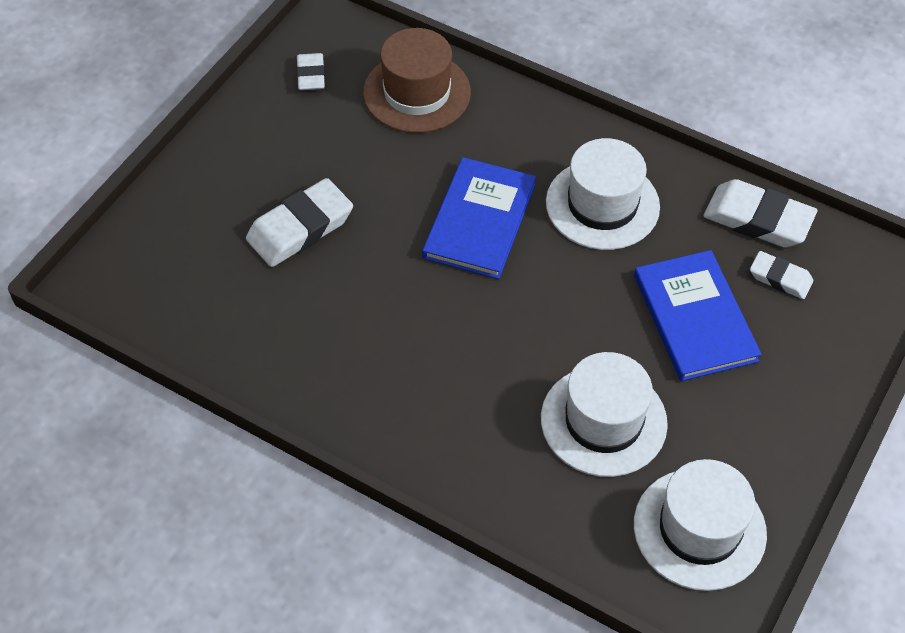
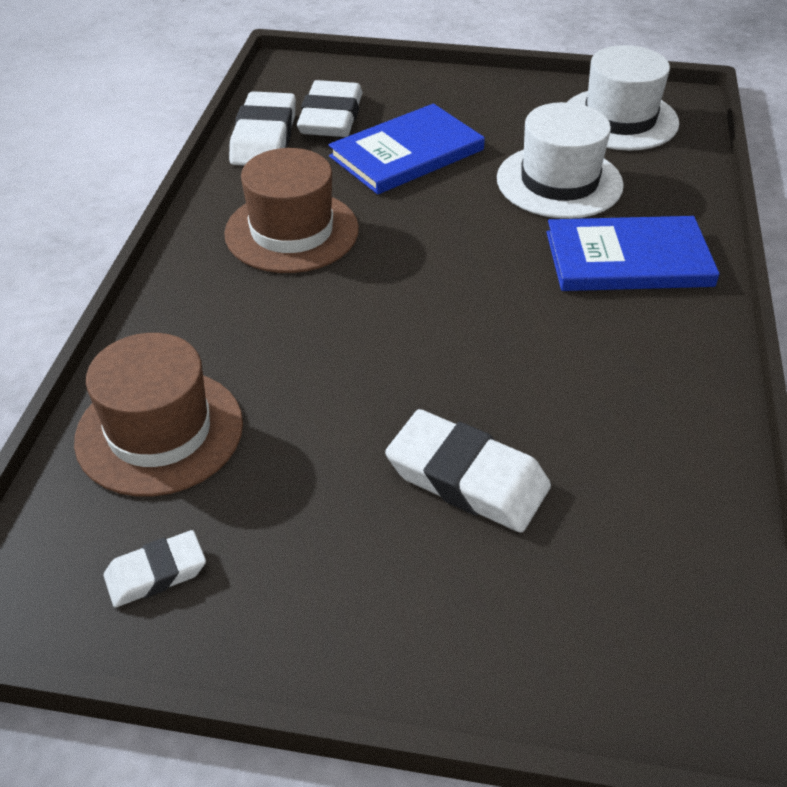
camera: 110 degrees left, 10 degrees down
blue book [422,157,536,279] -> blue book moved to [546,216,720,291]
white hat [546,138,660,250] -> brown hat [224,148,359,273]
white eraser [750,251,813,299] -> white eraser [297,80,362,137], size x1.73

